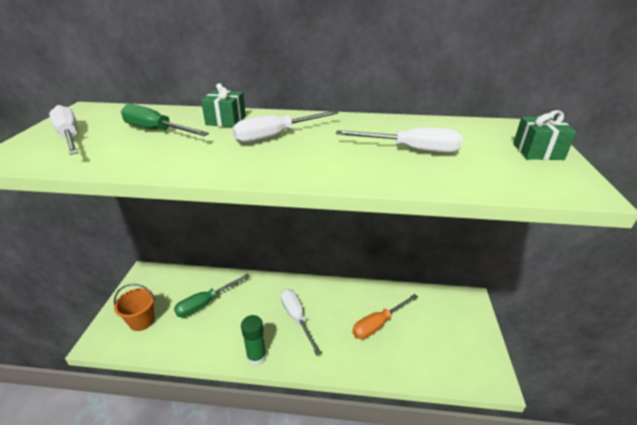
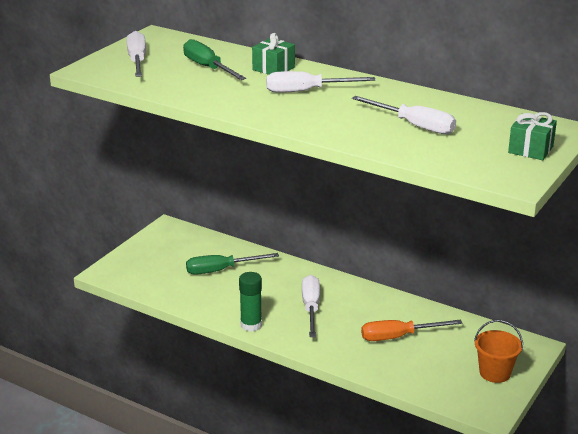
camera: 25 degrees right, 5 degrees down
orange bucket [114,284,155,331] -> orange bucket moved to [474,320,523,383]

